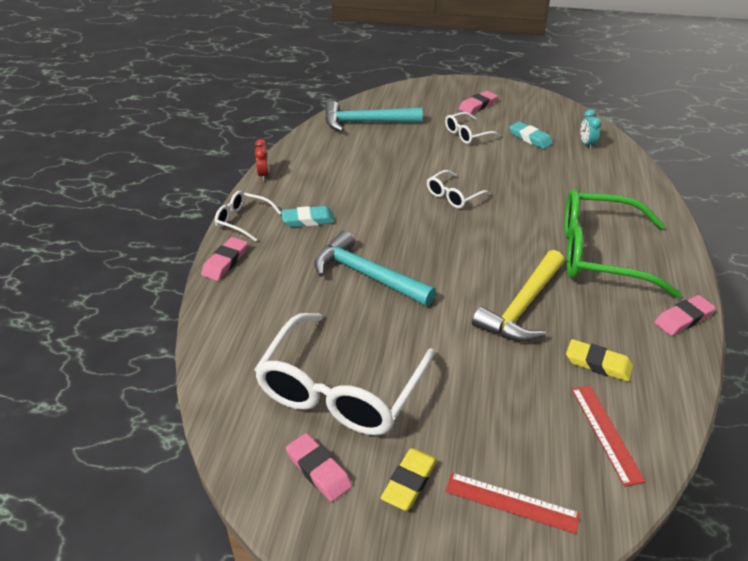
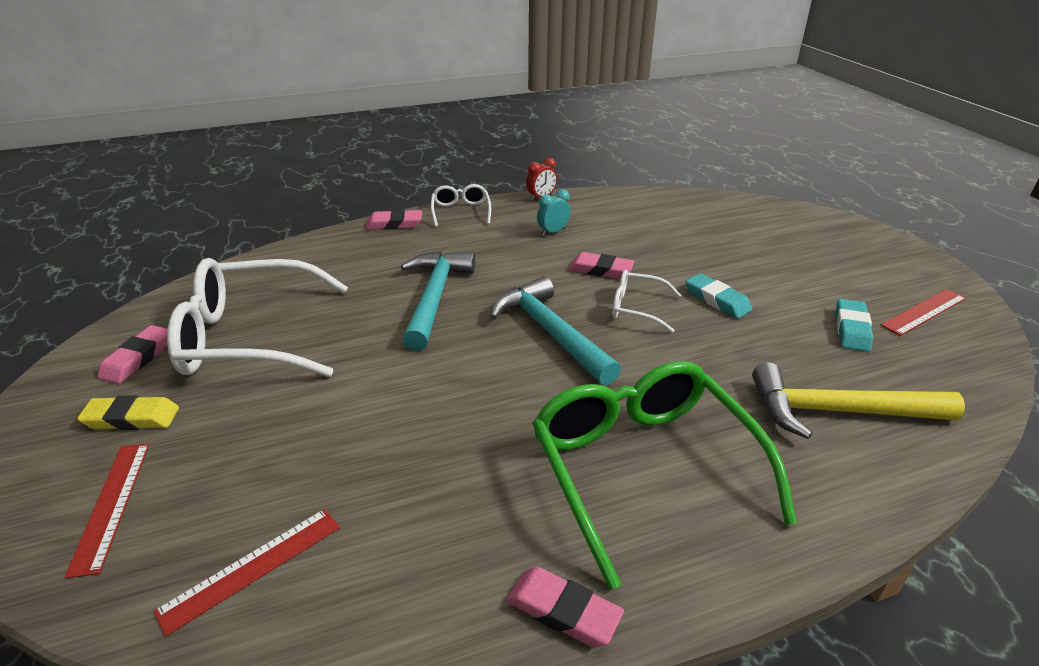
camera: 60 degrees right, 5 degrees down
turquoise eraser [282,206,335,227] -> turquoise eraser moved to [686,273,753,319]
turquoise hammer [325,101,423,132] -> turquoise hammer moved to [490,276,621,385]
white glasses [445,112,501,144] -> none
pink eraser [459,91,497,114] -> pink eraser moved to [568,252,635,279]
yellow hammer [472,250,564,342] -> yellow hammer moved to [752,362,965,439]
yellow eraser [566,339,633,382] -> none
turquoise clock [580,110,601,149] -> turquoise clock moved to [537,189,571,236]
none -> red ruler [881,289,966,336]

